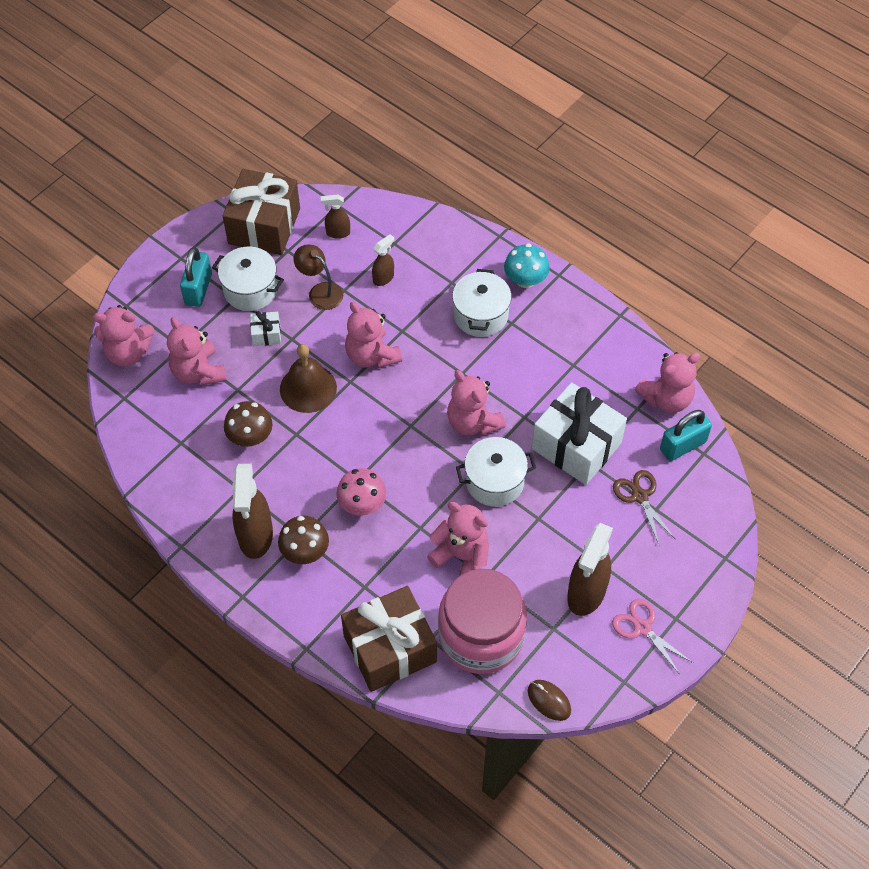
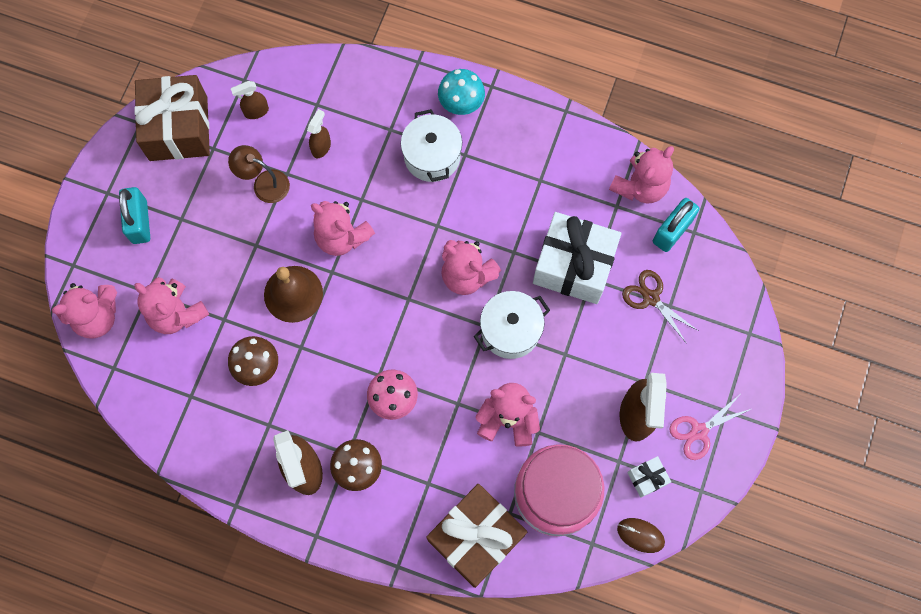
camera: 20 degrees left, 15 degrees up
white pot [212,246,284,311] -> none
white gift [250,311,281,346] -> white gift moved to [627,456,671,498]
pink scissors [612,599,693,675] -> pink scissors turned 60 degrees counterclockwise [669,395,751,460]

